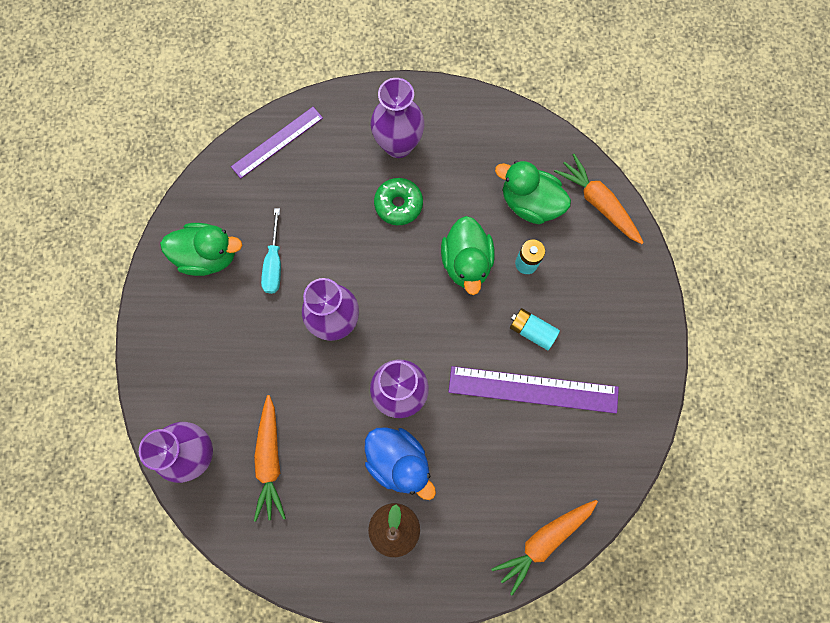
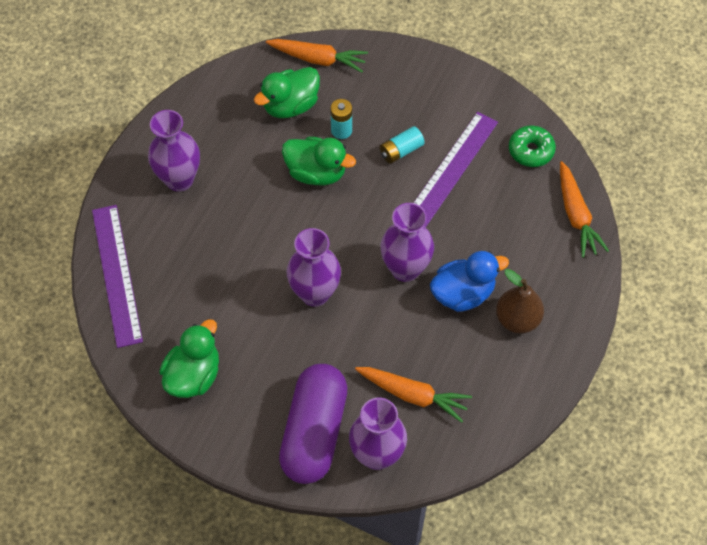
camera: 65 degrees left, 15 degrees down
purple ruler [231,107,323,179] -> purple ruler [92,205,143,348], size x1.51
turquoise screwdriver [261,208,281,294] -> none
green donut [374,178,423,225] -> green donut moved to [509,125,556,167]
orange carrot [554,154,644,244] -> orange carrot turned 150 degrees counterclockwise [266,39,368,72]
none -> purple capsule [279,364,347,484]

